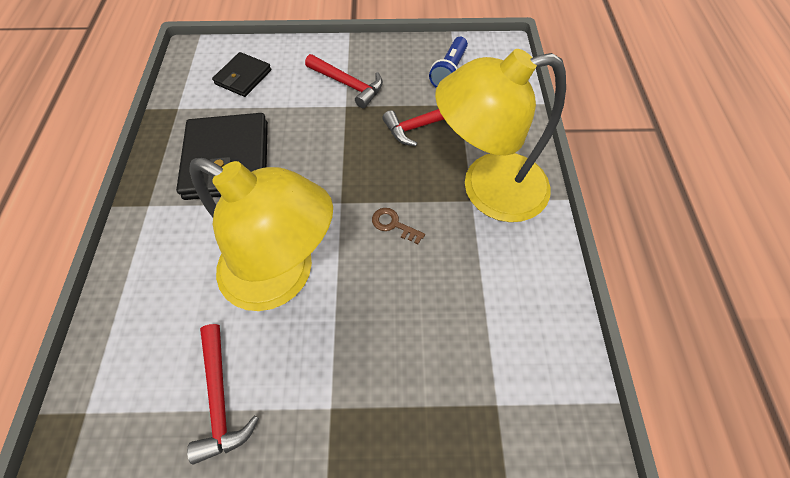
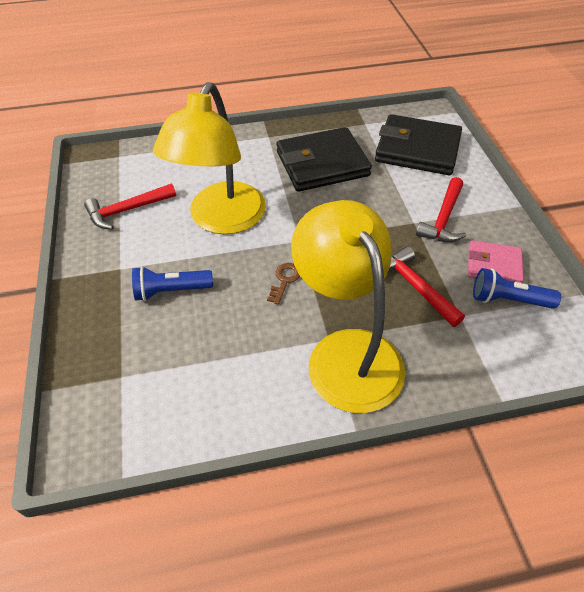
camera: 80 degrees right, 10 degrees down
black wallet [212,52,271,97] -> black wallet [375,114,462,175], size x1.80
none -> blue flashlight [132,266,213,301]
none -> pink wallet [468,240,524,283]

